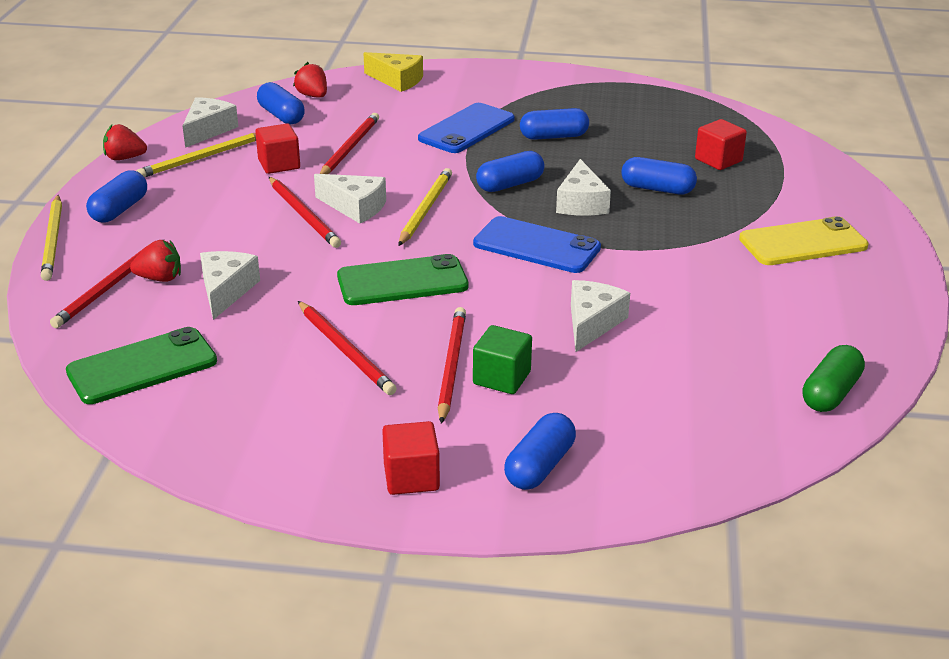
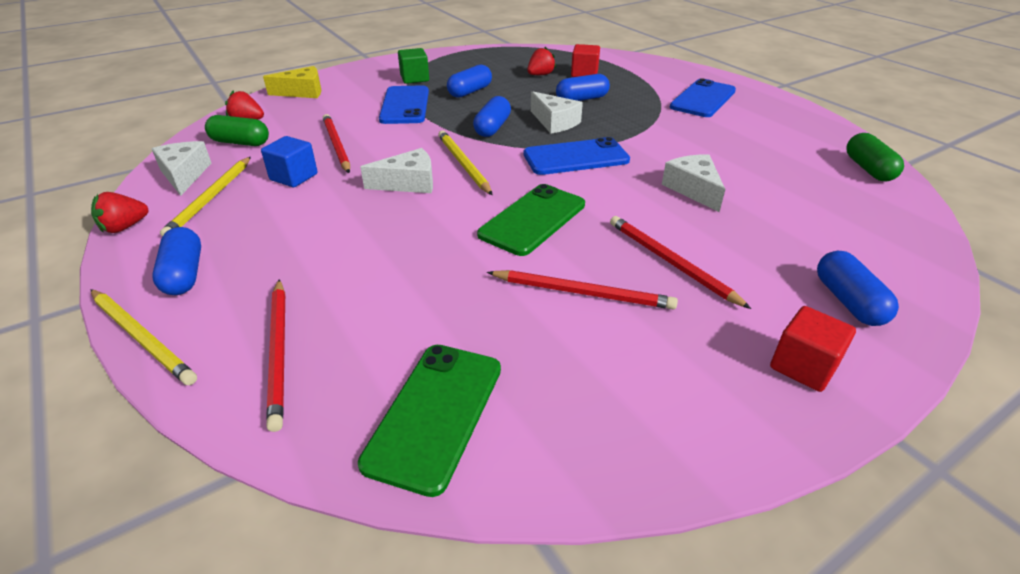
camera: 40 degrees left, 5 degrees up
red strawberry [130,240,181,282] -> red strawberry moved to [527,47,556,75]
white cheese [200,251,260,320] -> none
red cube [255,124,300,174] -> blue cube [261,136,318,187]
blue capsule [257,82,305,124] -> green capsule [205,115,269,146]
red pencil [269,177,341,248] -> none
green cube [473,325,532,394] -> green cube moved to [398,48,429,84]
yellow phone [739,216,869,265] -> blue phone [670,78,736,117]

